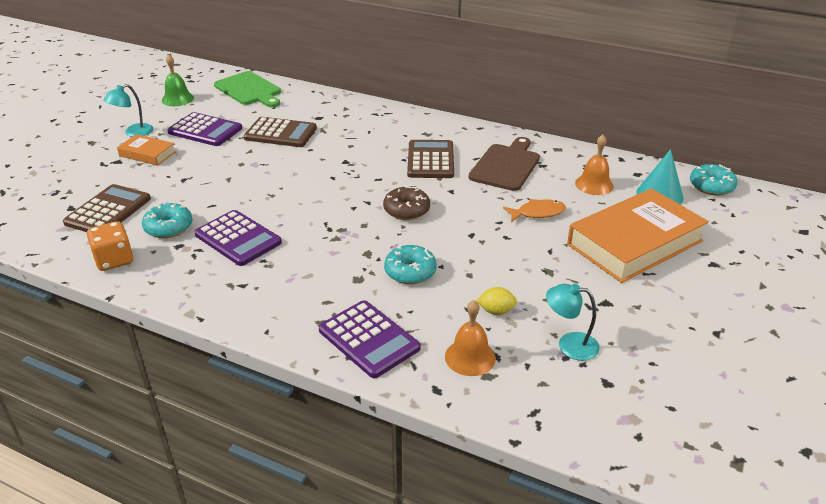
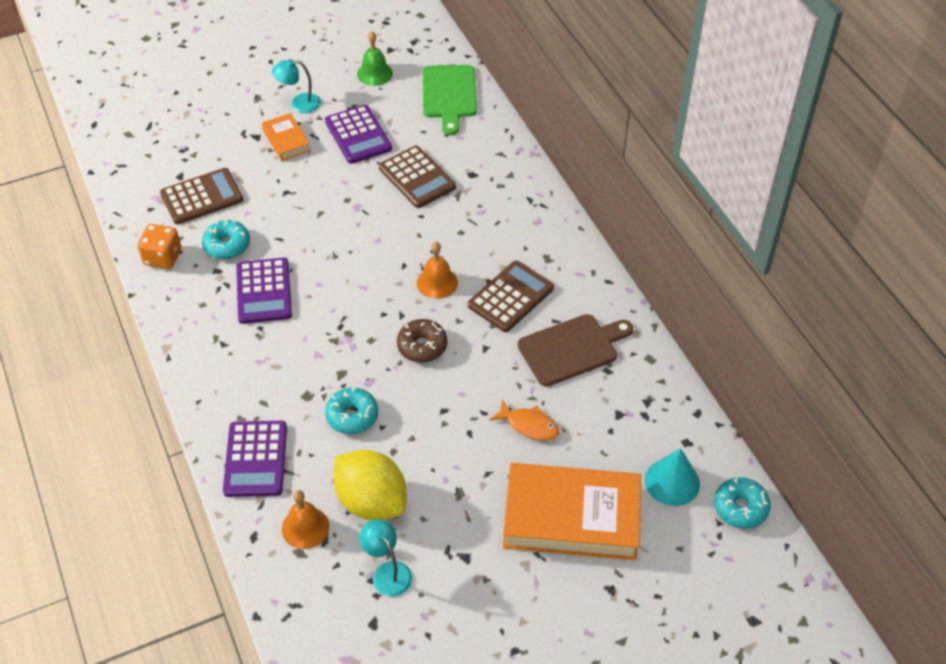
camera: 40 degrees right, 15 degrees up
yellow lemon [476,287,517,315] -> yellow lemon [334,450,407,520], size x2.35
orange bell [575,135,614,195] -> orange bell moved to [417,242,458,299]

